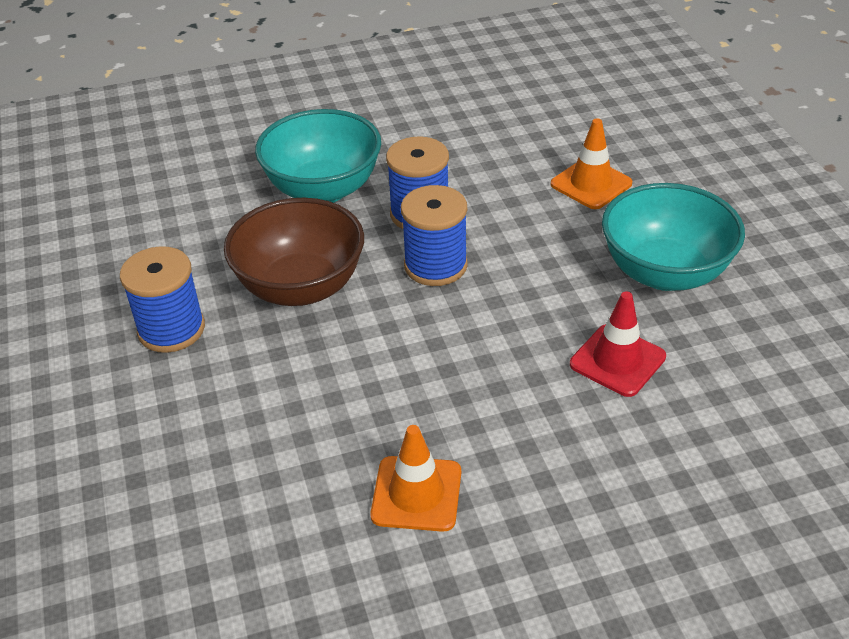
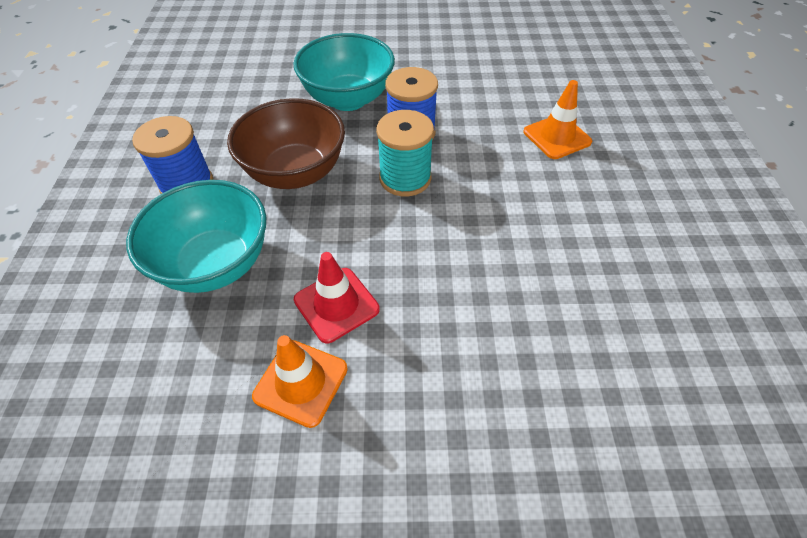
camera: 15 degrees right, 10 degrees up
blue spool [401,185,468,286] -> turquoise spool [376,110,434,196]
red traffic cone [570,291,666,397] -> red traffic cone moved to [294,252,380,343]
turquoise bowl [602,183,745,291] -> turquoise bowl moved to [126,180,266,293]

